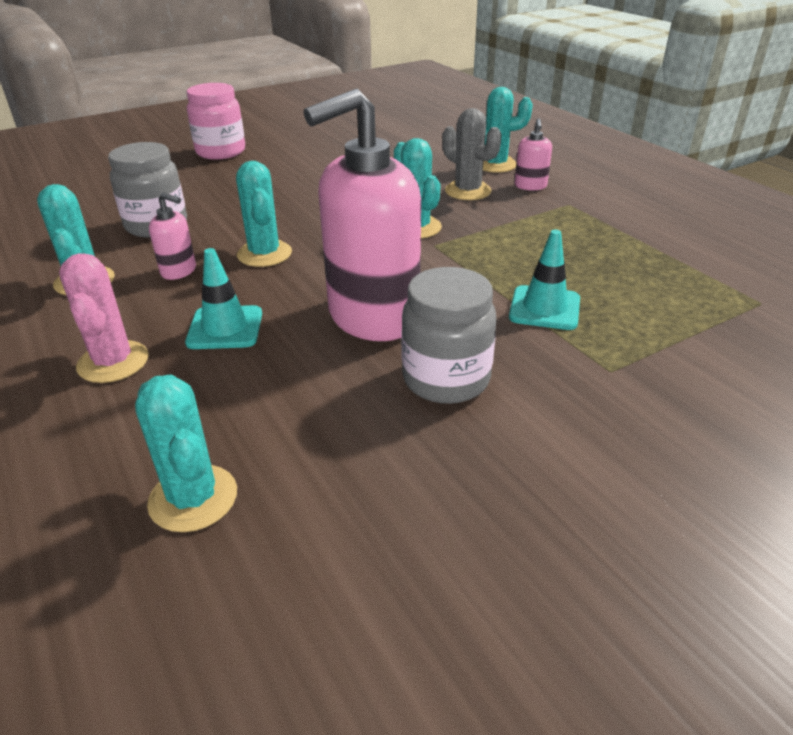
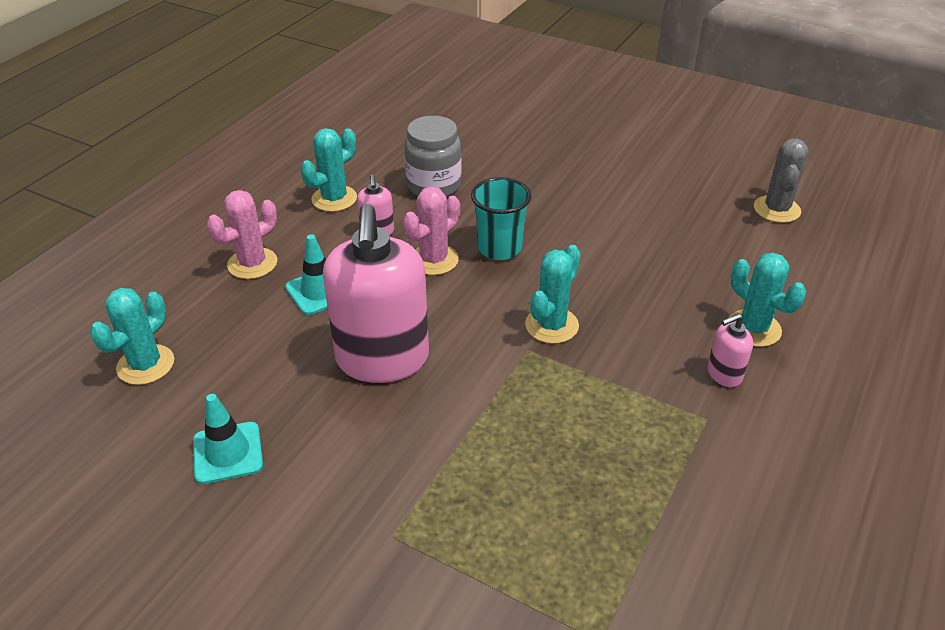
camera: 60 degrees right, 5 degrees up
pink jar [187,83,245,160] -> none
turquoise cactus [236,161,292,267] -> pink cactus [403,187,460,275]
pink soap dispenser [303,89,421,341] -> pink soap dispenser turned 120 degrees counterclockwise [323,204,429,383]
grey jar [401,267,497,404] -> none
grey cactus [442,108,502,200] -> grey cactus moved to [754,138,809,223]
turquoise traffic cone [509,230,580,330] -> turquoise traffic cone moved to [193,394,263,484]
none -> turquoise cup [471,177,532,260]

